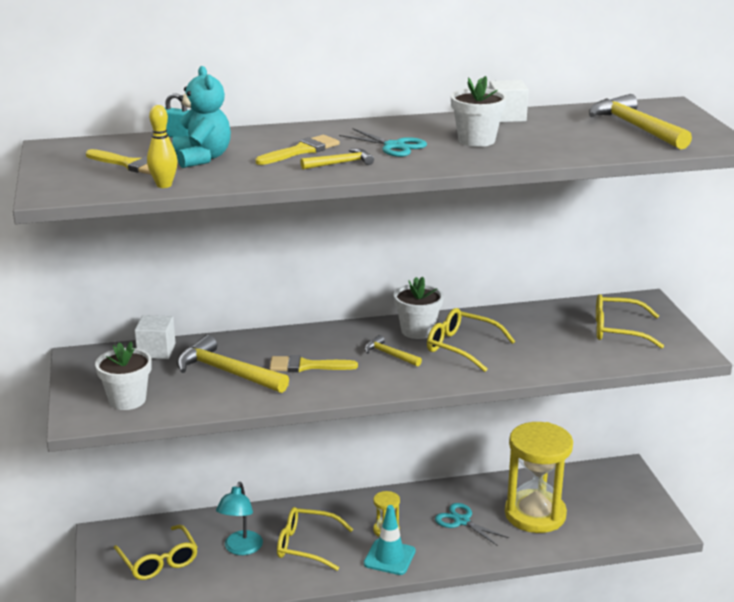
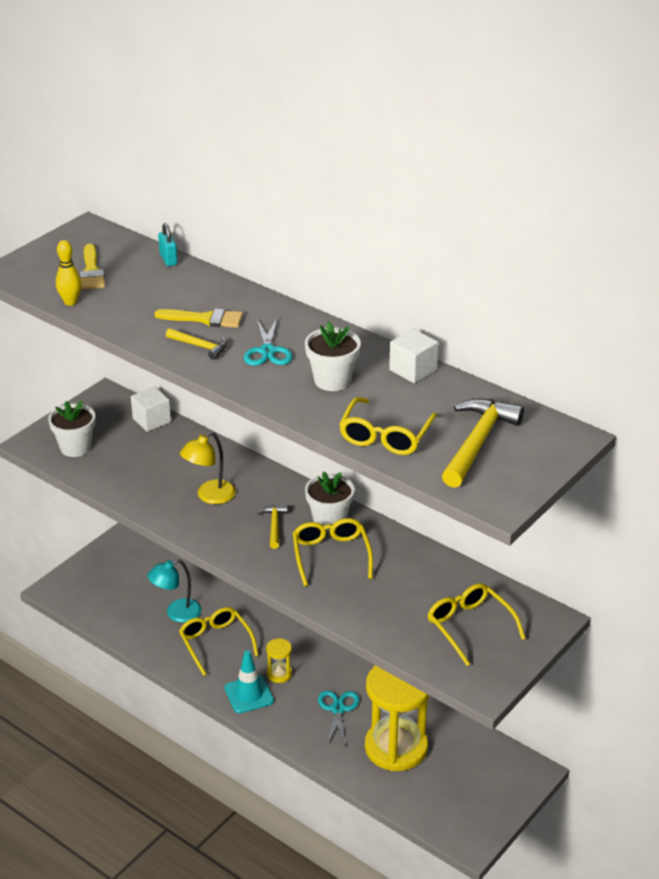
camera: 50 degrees right, 10 degrees up
yellow glasses [114,524,198,580] -> yellow glasses moved to [339,397,437,455]
turquoise teddy bear [172,66,231,168] -> none
yellow hammer [177,335,289,393] -> none
yellow brush [269,355,358,372] -> yellow lamp [180,432,236,504]

